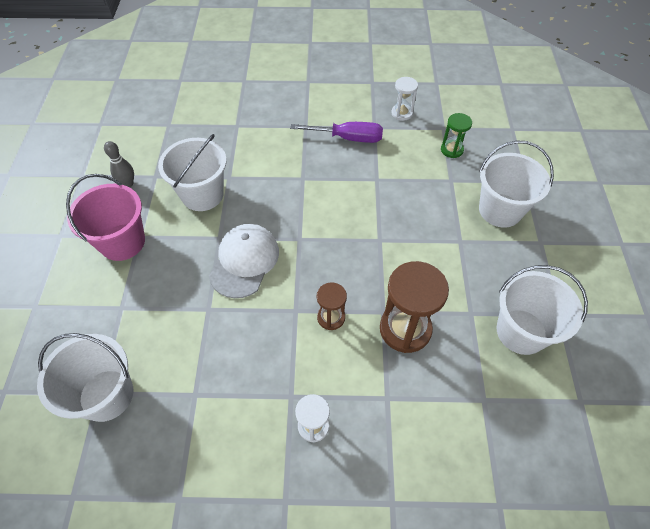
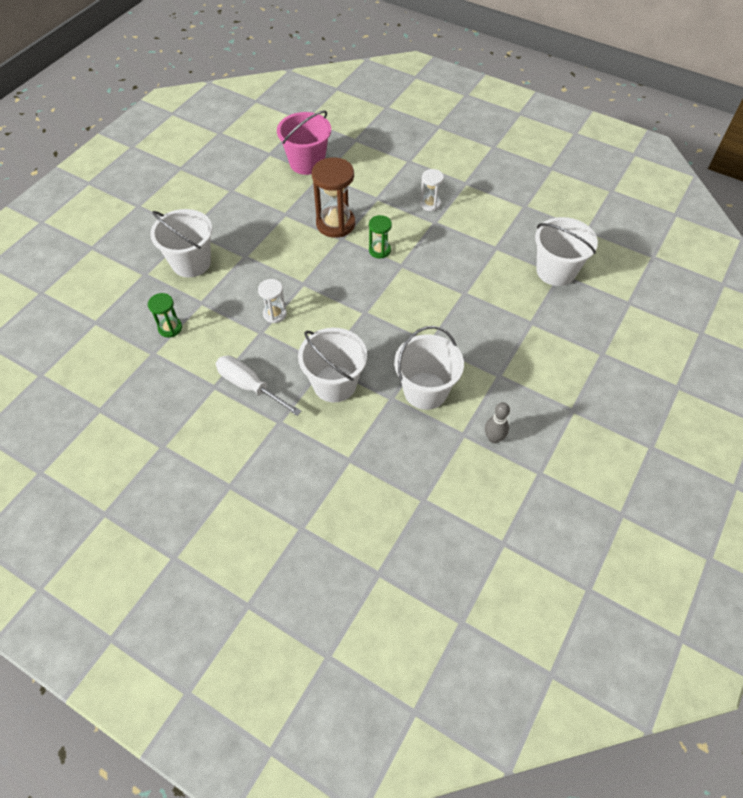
camera: 150 degrees left, 0 degrees up
pink bucket [66,174,145,261] -> pink bucket moved to [277,111,331,175]
white cap [209,224,279,298] -> none
purple screwdriver [290,122,383,143] -> white screwdriver [216,355,302,416]
brown hourglass [317,282,347,330] -> green hourglass [369,215,392,259]
white hourglass [391,77,418,121] -> white hourglass moved to [258,279,287,323]
white bucket [497,265,588,355] -> white bucket moved to [298,328,367,403]

